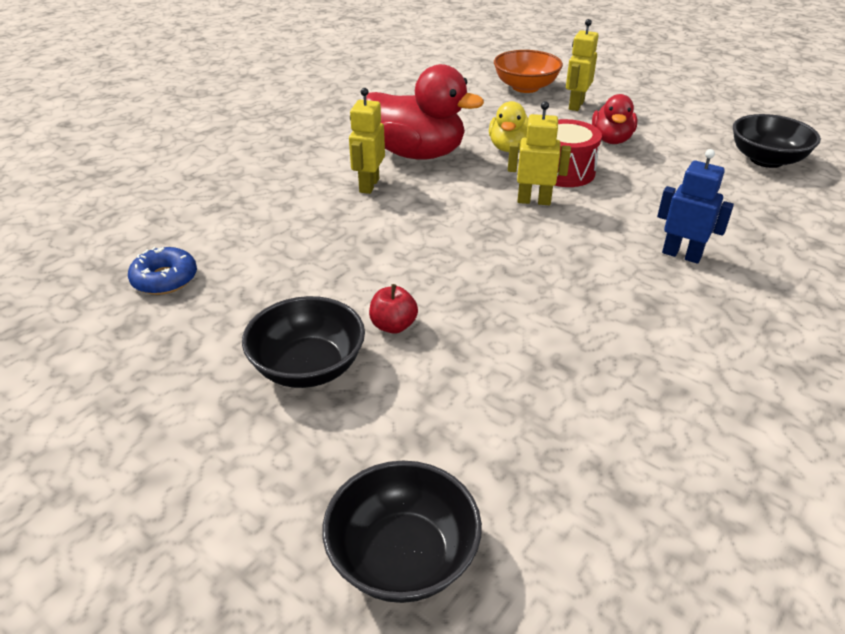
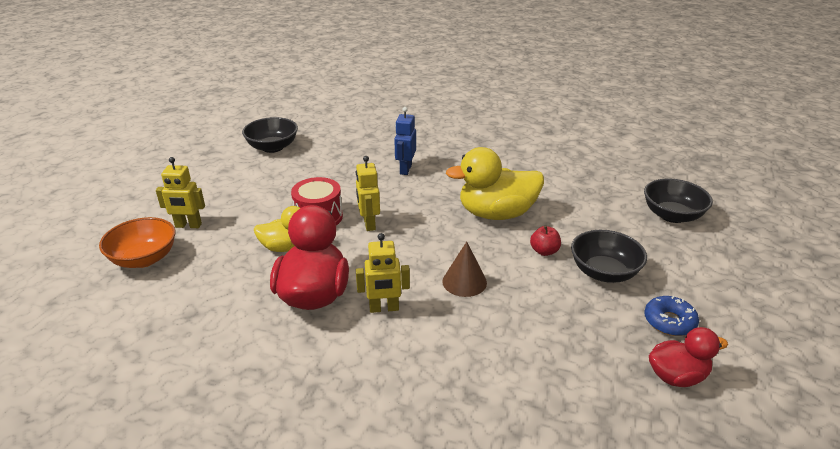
camera: 110 degrees left, 5 degrees down
blue donut [128,247,197,295] -> blue donut moved to [644,296,699,336]
red duck [592,94,637,144] -> red duck moved to [649,327,728,387]
none -> brown cone [442,241,487,297]
none -> yellow duck [446,147,544,220]

